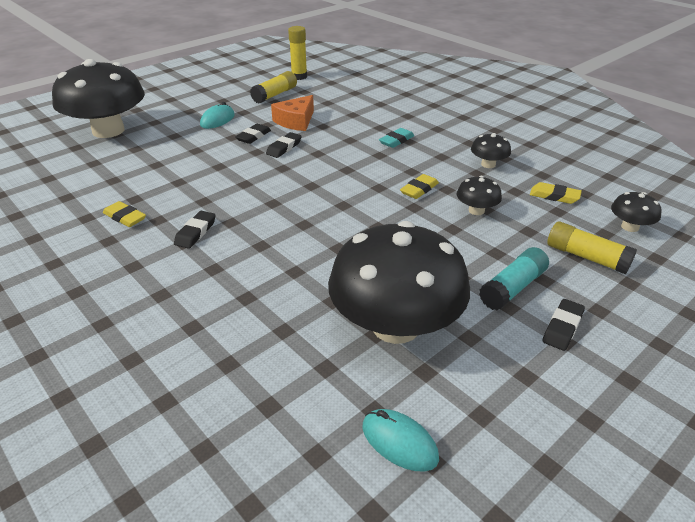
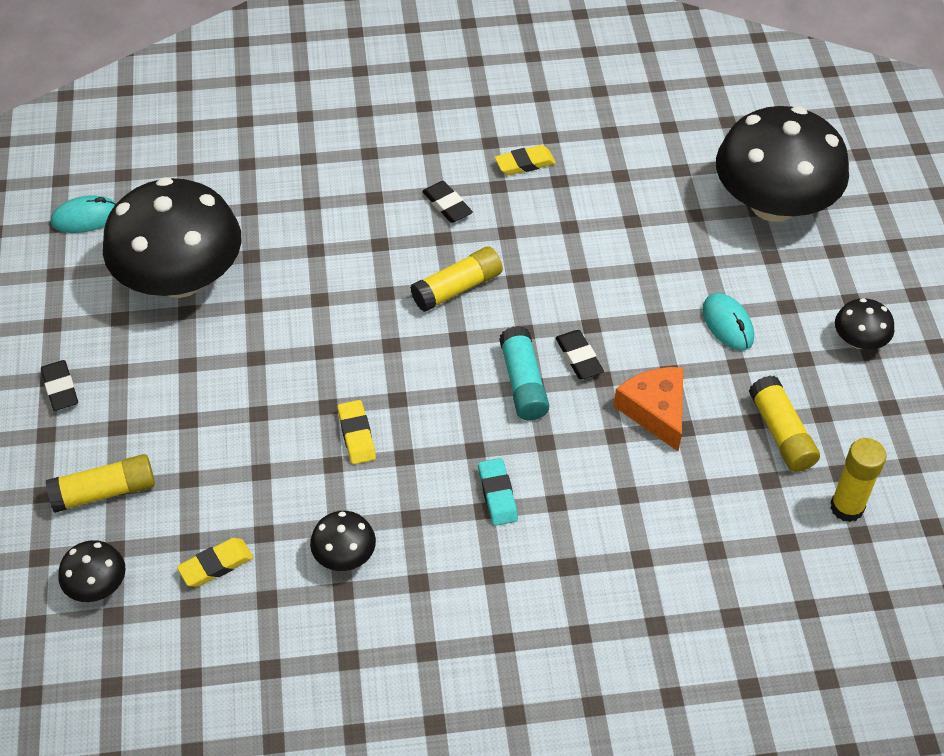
camera: 125 degrees right, 15 degrees up
black eraser [235,124,271,144] -> none
black mushroom [457,176,502,215] -> black mushroom moved to [835,298,894,349]
turquoise glue stick [479,247,549,310] -> turquoise glue stick moved to [499,326,549,420]
none -> yellow glue stick [410,246,503,312]

